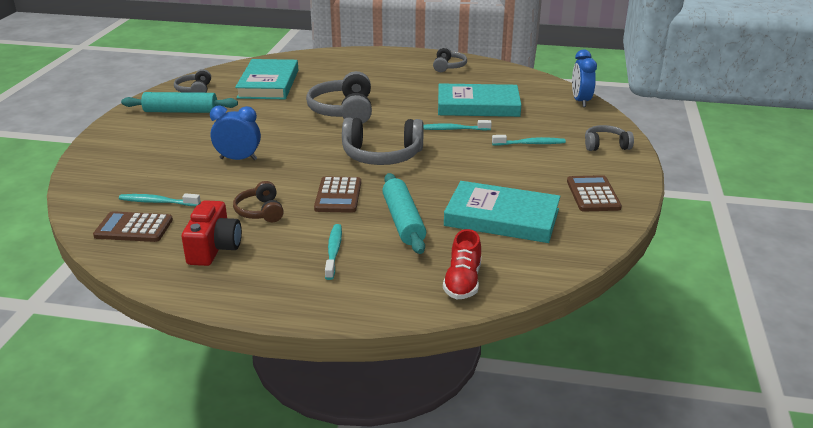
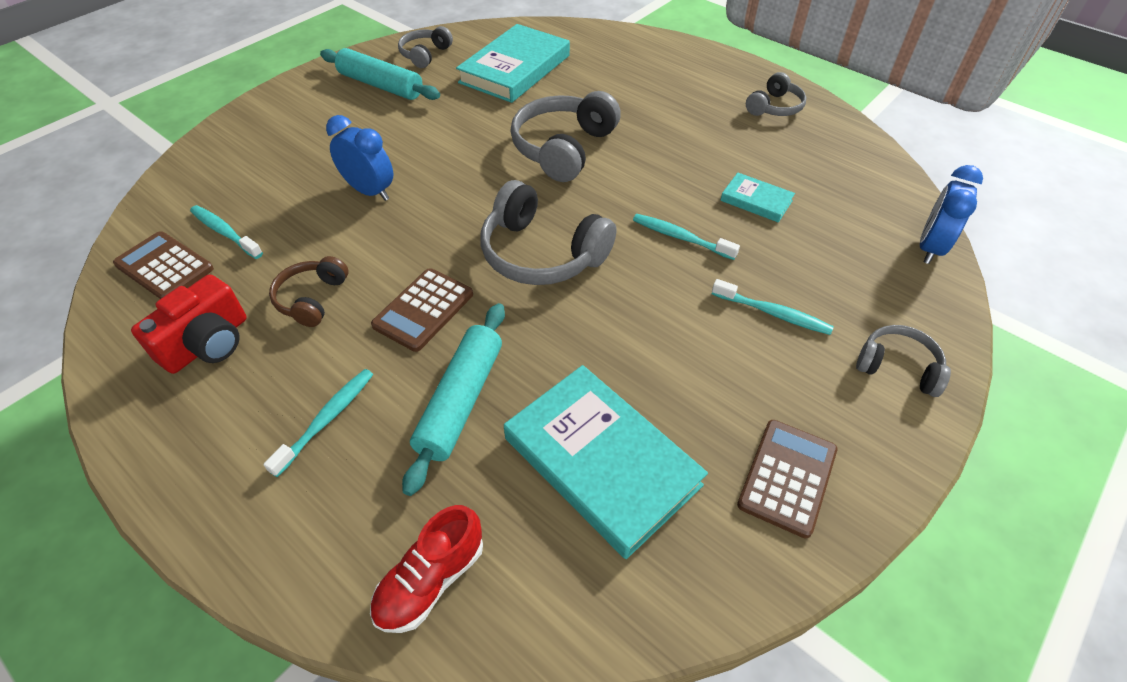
camera: 30 degrees right, 20 degrees up
turquoise book [438,83,521,117] -> turquoise book [720,173,795,223], size x0.49

